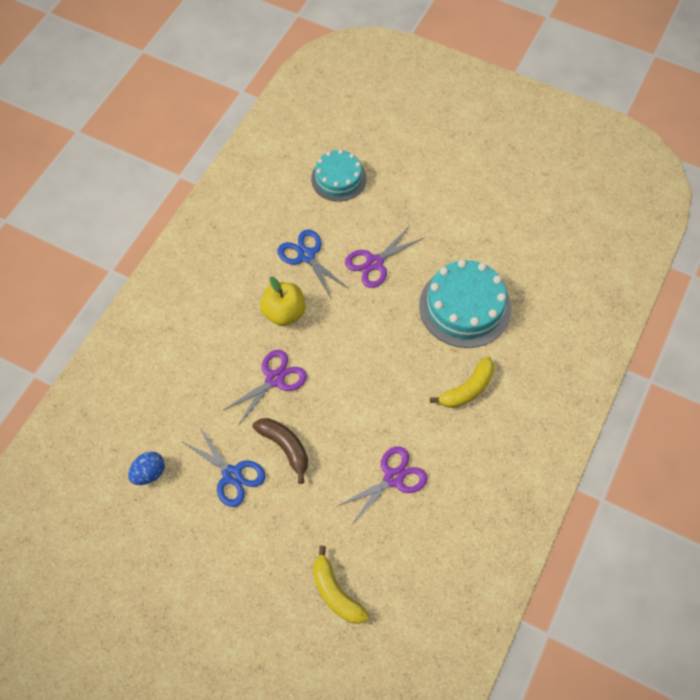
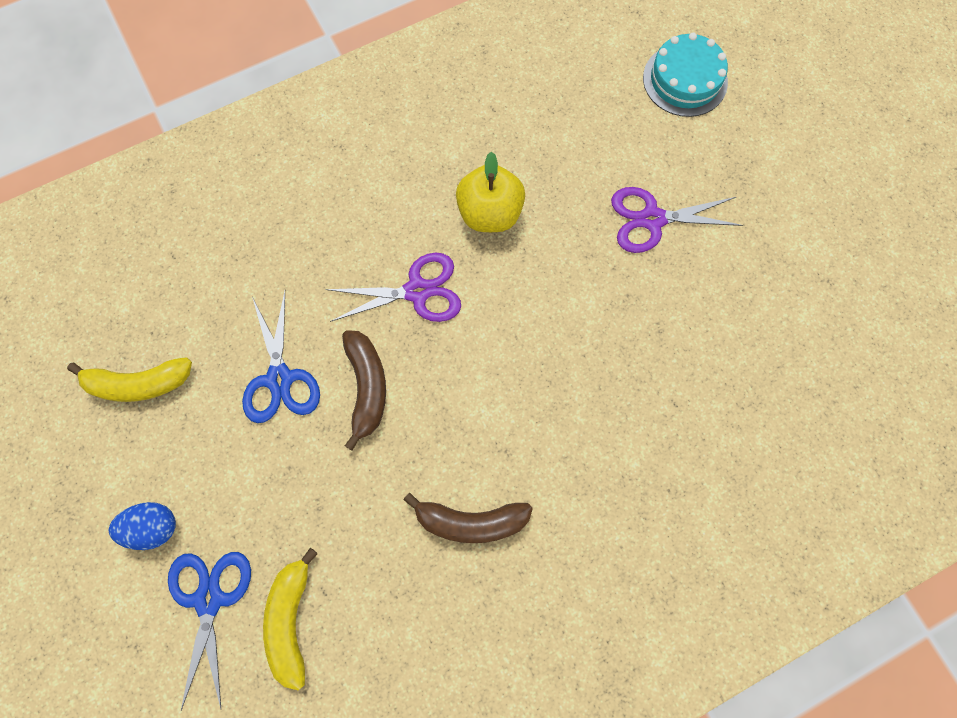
camera: 35 degrees right, 10 degrees up
blue egg [128,451,165,485] -> blue egg moved to [109,502,176,550]
blue scissors [277,229,349,299] -> blue scissors moved to [168,552,251,711]
purple scissors [336,446,428,524] -> brown banana [404,493,533,543]
turquoise cake [419,260,511,348] -> none
yellow banana [430,356,494,408] -> yellow banana moved to [67,357,192,402]

